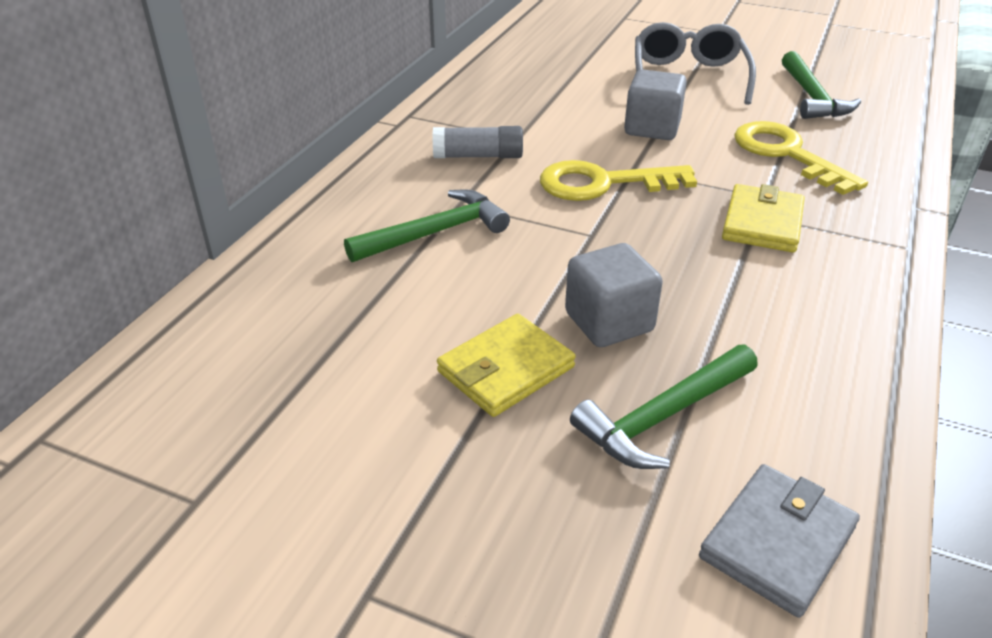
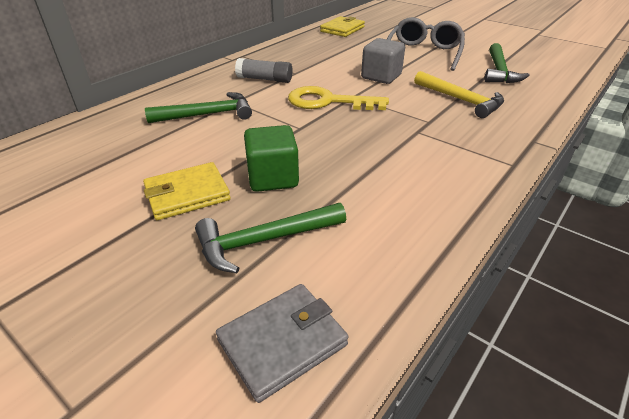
camera: 15 degrees right, 0 degrees up
grey cube [565,243,663,347] -> green cube [244,125,299,192]
yellow wallet [722,184,805,253] -> yellow wallet moved to [320,16,365,37]
yellow key [734,121,868,195] -> yellow hammer [414,71,504,118]

